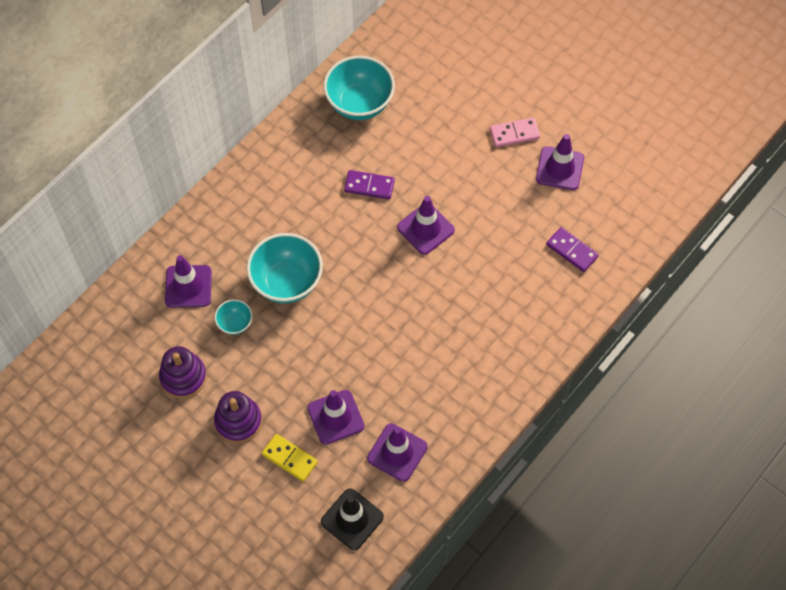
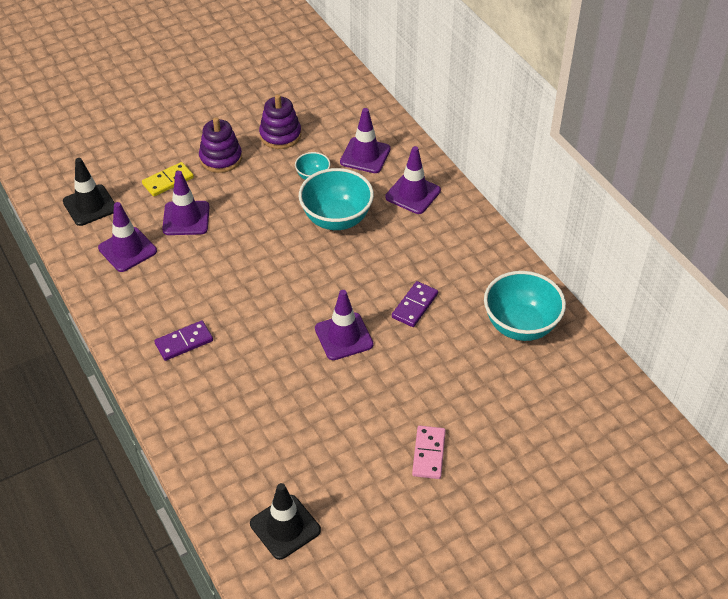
camera: 110 degrees right, 15 degrees down
purple traffic cone [536,134,584,190] -> purple traffic cone moved to [385,146,441,214]
purple domino [546,227,599,272] -> purple domino moved to [154,320,213,361]
none -> black traffic cone [250,483,321,560]

